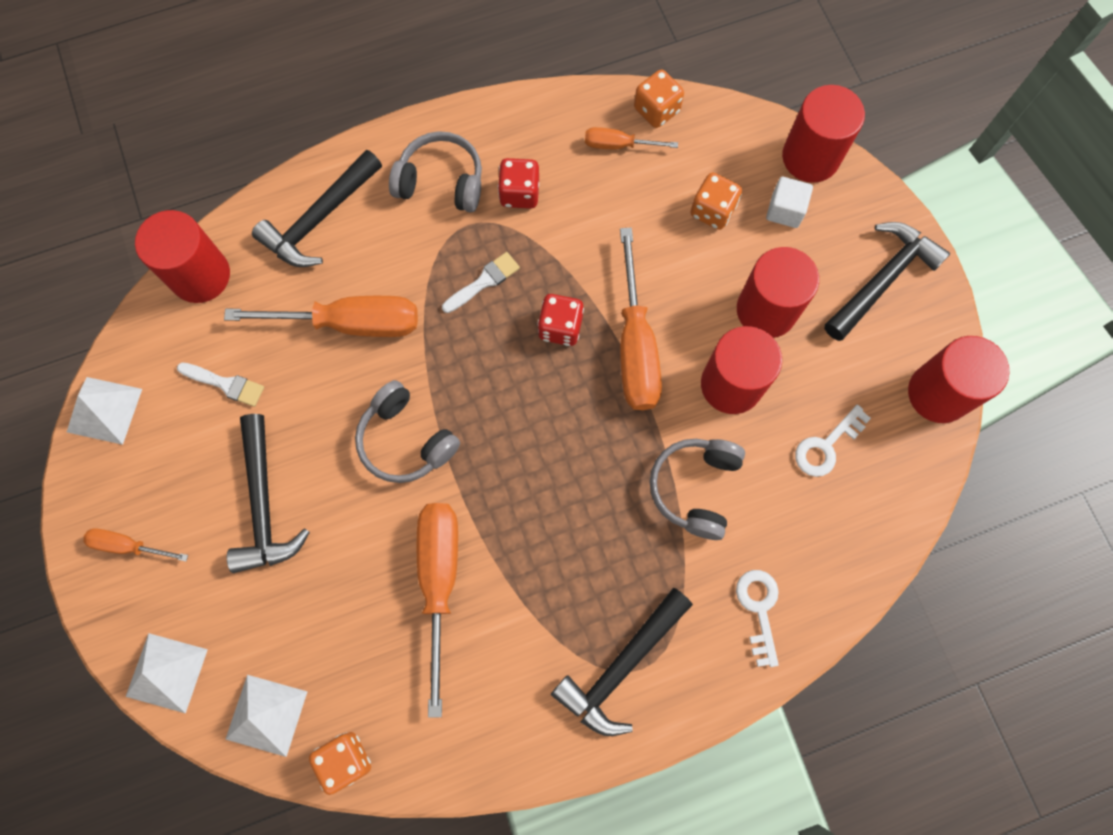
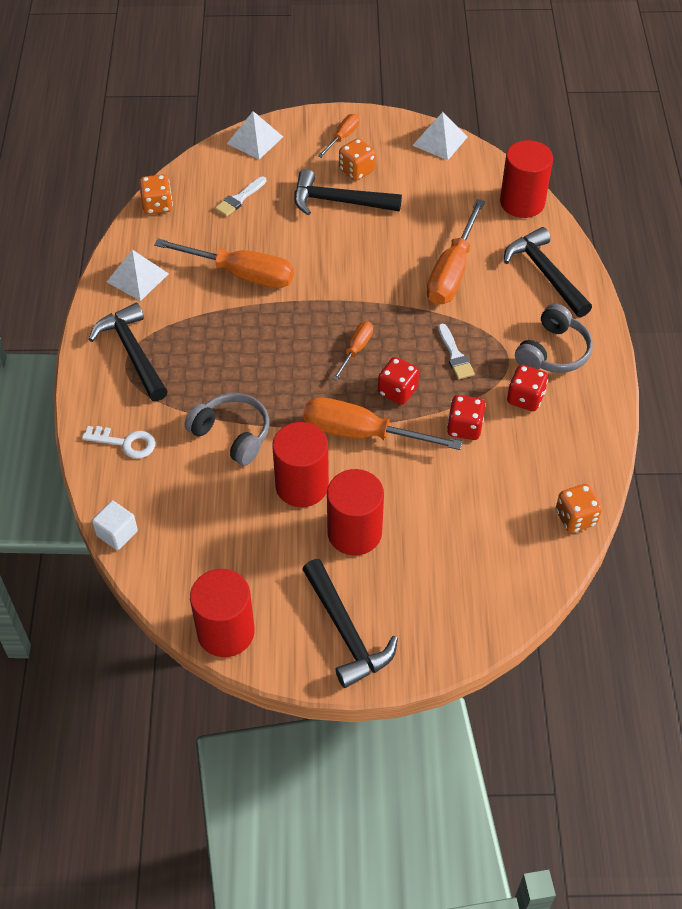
camera: 110 degrees right, 20 degrees down
white brush [177,362,264,407] -> white brush moved to [215,177,266,217]
white pyramid [225,675,307,757] -> white pyramid moved to [107,250,169,301]
grey headphones [355,380,460,483] -> none
orange screwdriver [585,127,678,149] -> orange screwdriver moved to [332,321,373,381]
orange dice [691,172,742,230] -> orange dice moved to [339,138,375,181]
white cube [766,177,813,228] -> white cube moved to [92,501,138,550]
red cylinder [782,85,865,183] -> none
white key [795,405,871,477] -> none
none -> red dice [447,395,485,440]

